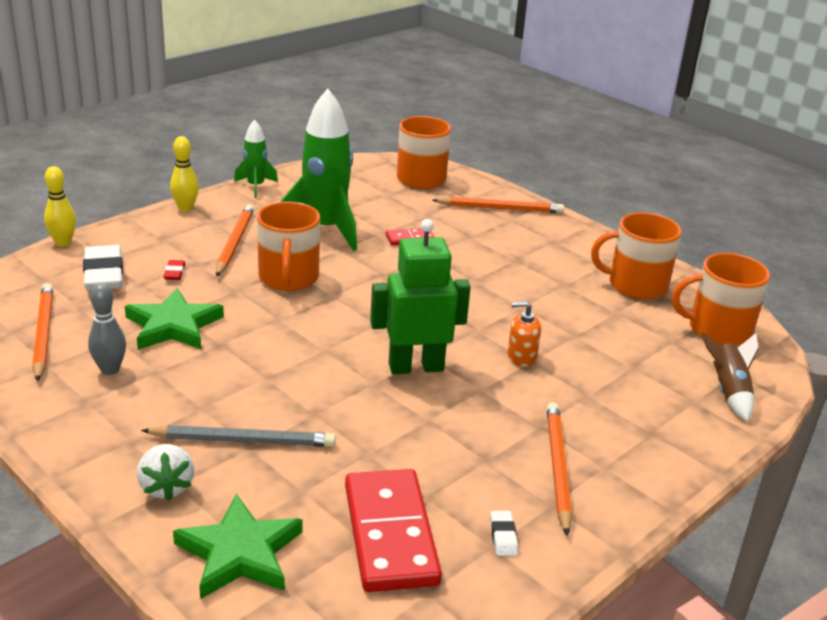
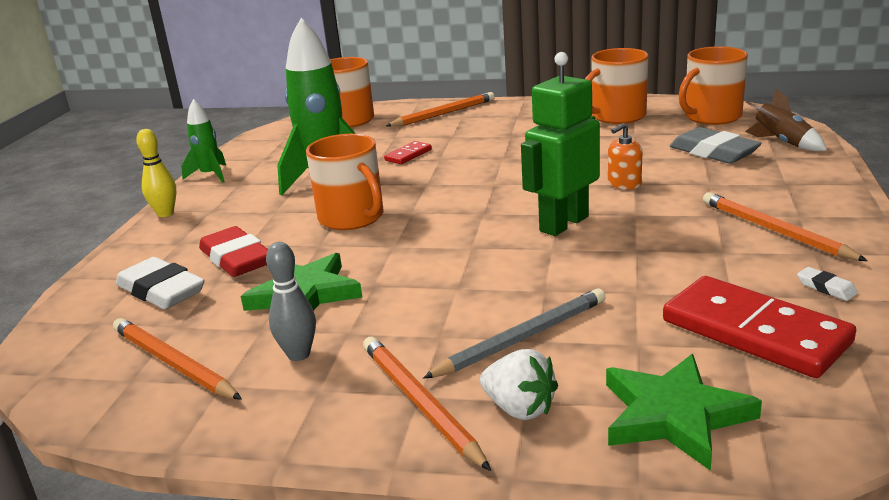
camera: 30 degrees left, 5 degrees down
yellow bowling pin [44,166,76,246] -> none
red eraser [164,260,185,280] -> red eraser [199,226,268,277], size x2.19
orange pencil [216,204,254,277] -> orange pencil moved to [363,337,491,471]
none -> grey eraser [670,127,762,163]

